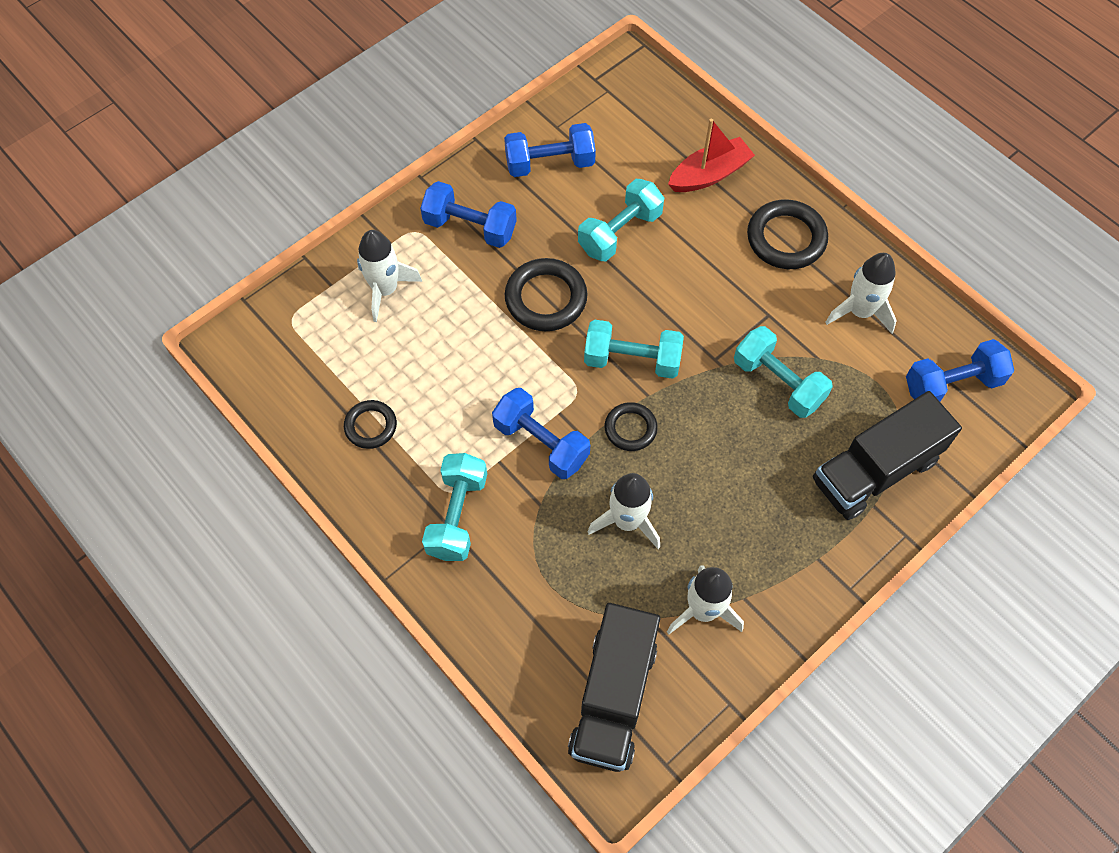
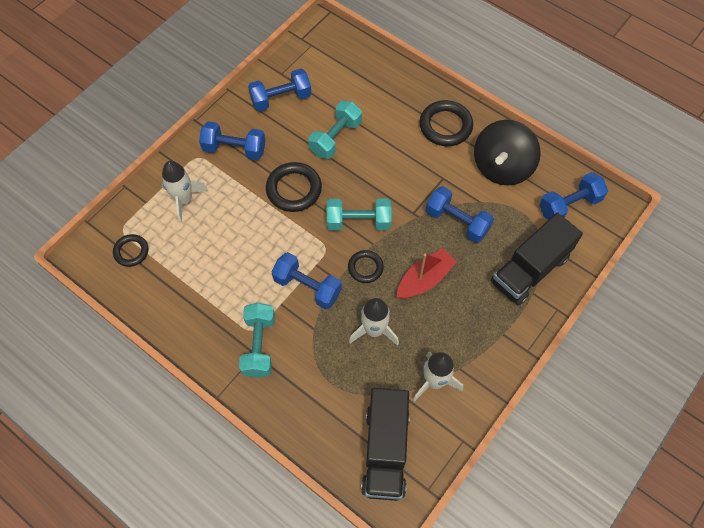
camera: 10 degrees left, 0 degrees up
black ring [344,400,397,449] -> black ring moved to [113,234,149,267]
red boat [668,119,755,192] -> red boat moved to [397,248,457,299]
turquoise dumbbell [734,326,833,418] -> blue dumbbell [426,186,494,243]
white rocket [825,253,897,334] -> black spinning top [474,120,541,186]

